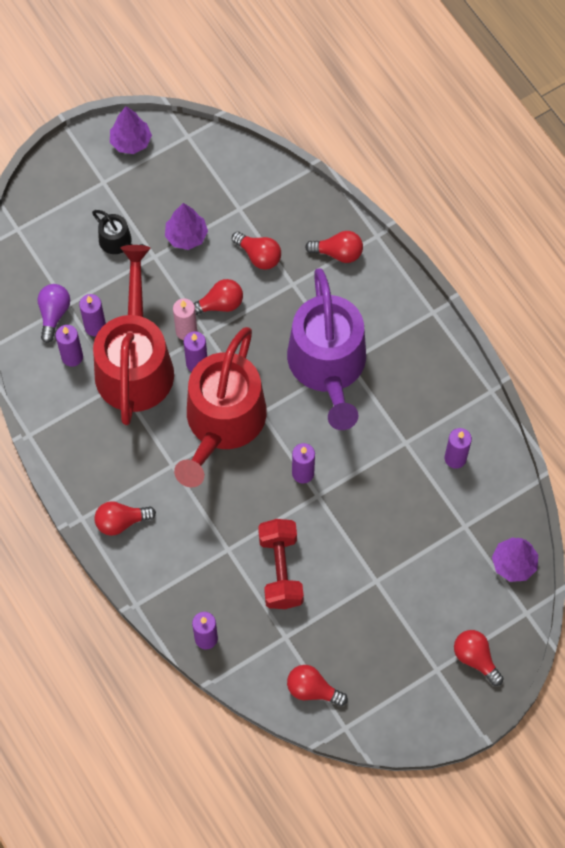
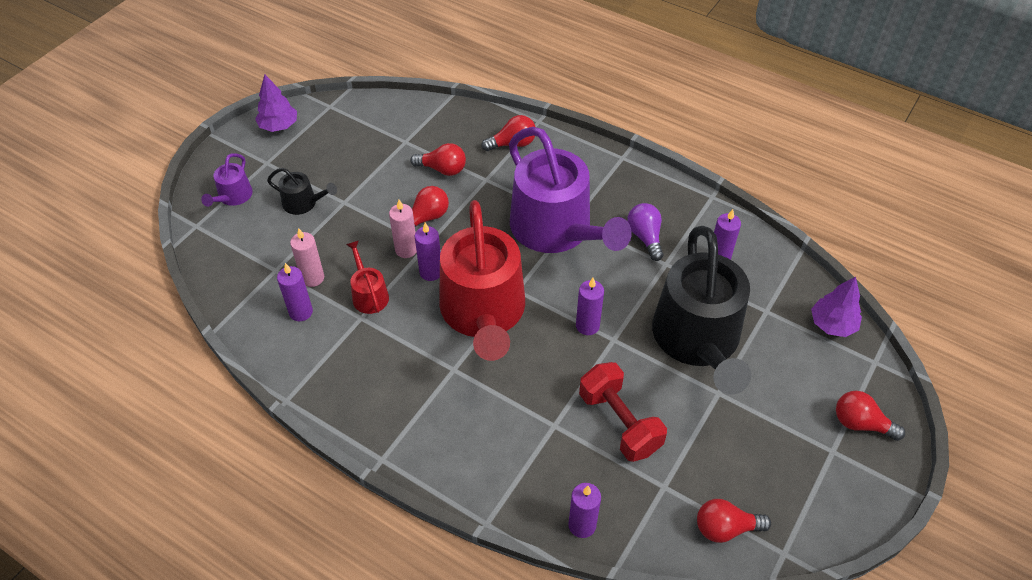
camera: 25 degrees left, 15 degrees down
purple light bulb [38,284,70,343] -> purple light bulb moved to [627,203,664,261]
purple candle [79,294,106,336] -> pink candle [290,228,324,287]
red watering can [93,245,174,425] -> red watering can [346,241,389,314], size x0.42
red light bulb [94,501,156,536] -> none
purple tree [165,203,208,250] -> none
none -> purple watering can [201,153,253,207]
none -> black watering can [652,226,751,395]

